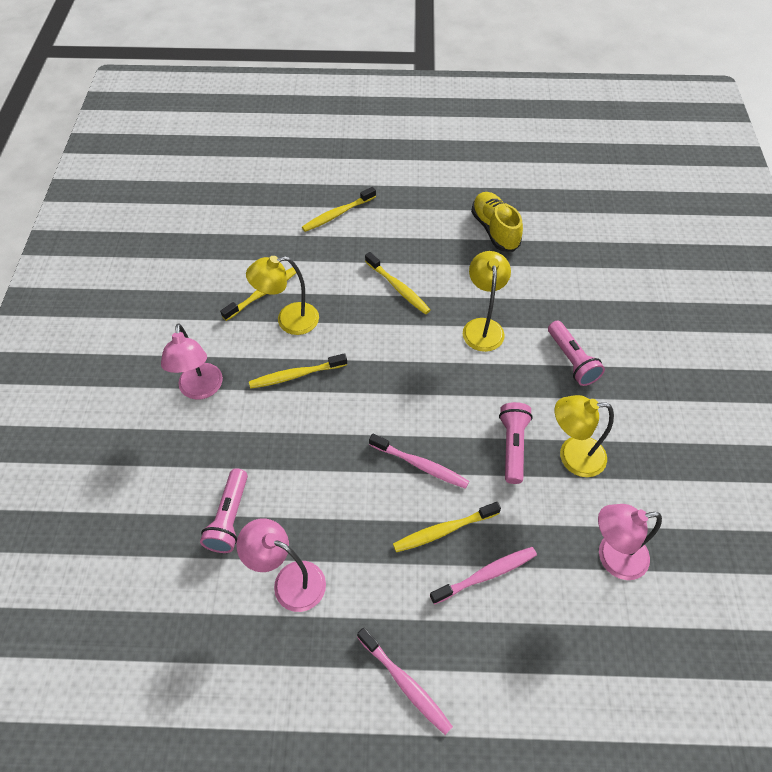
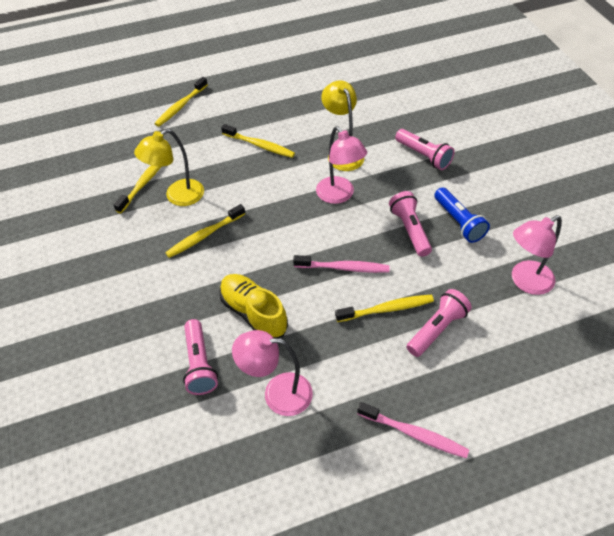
camera: 20 degrees left, 5 degrees down
pink lamp [161,323,223,400] -> pink lamp moved to [316,126,367,204]
yellow toothbrush [393,502,501,552] -> yellow toothbrush turned 150 degrees counterclockwise [335,295,434,322]
pink toothbrush [430,547,537,605] -> pink flashlight [406,289,472,357]
yellow shoe [471,192,523,252] -> yellow shoe moved to [219,274,288,338]
yellow lamp [555,395,614,477] -> blue flashlight [434,187,490,243]

